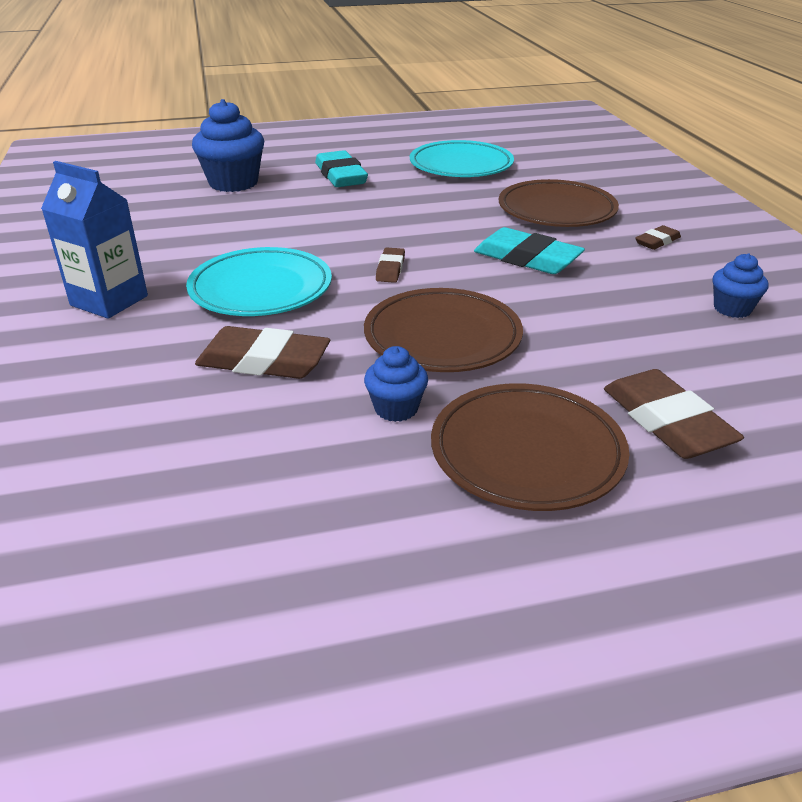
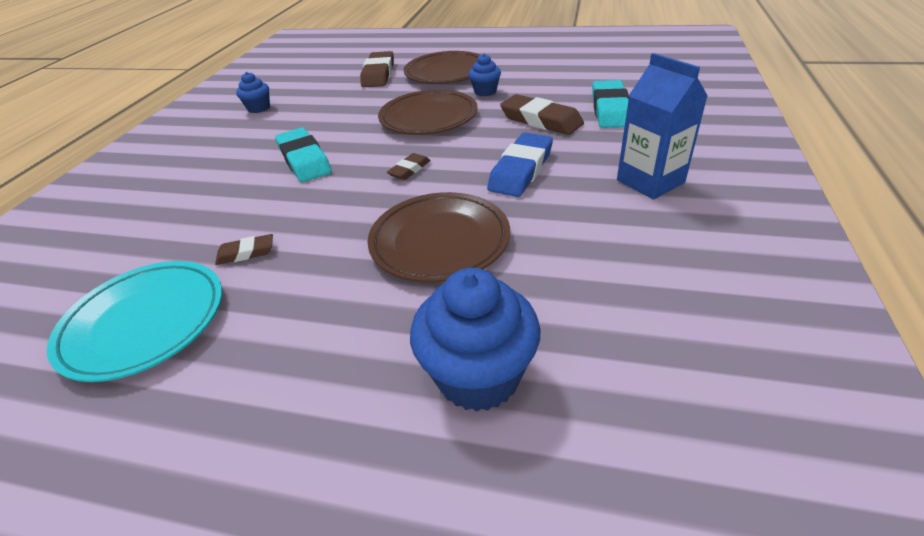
camera: 150 degrees left, 5 degrees up
turquoise plate [186,247,332,316] -> blue eraser [487,133,553,197]
turquoise eraser [315,150,368,187] -> turquoise eraser moved to [592,80,629,128]
brown plate [499,179,619,227] -> brown plate moved to [368,192,510,282]
brown eraser [636,225,681,250] -> brown eraser moved to [215,234,273,265]

